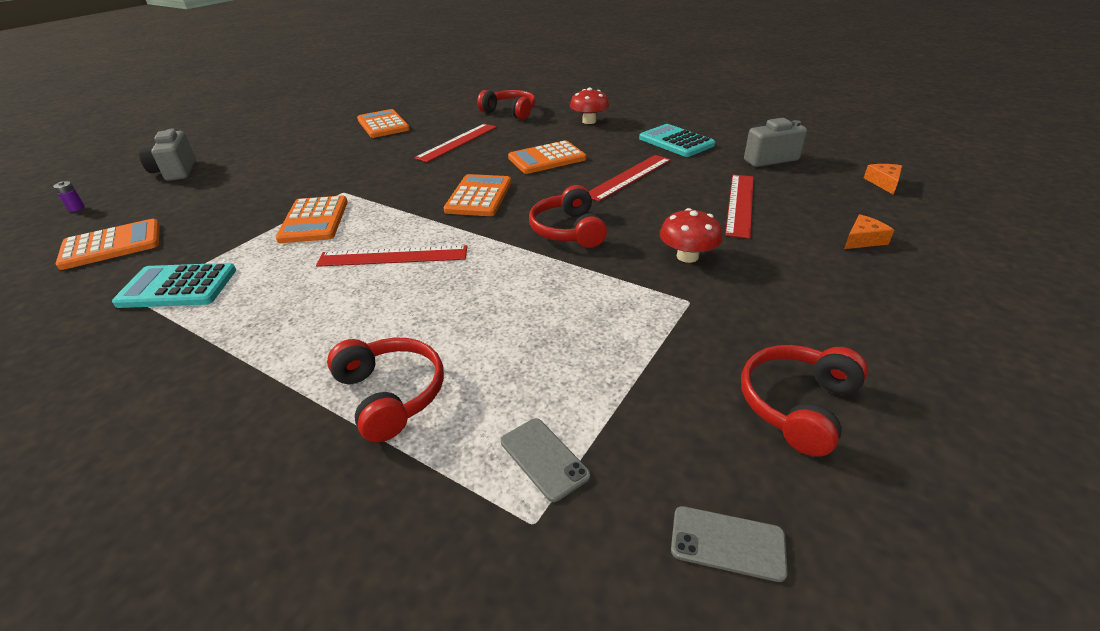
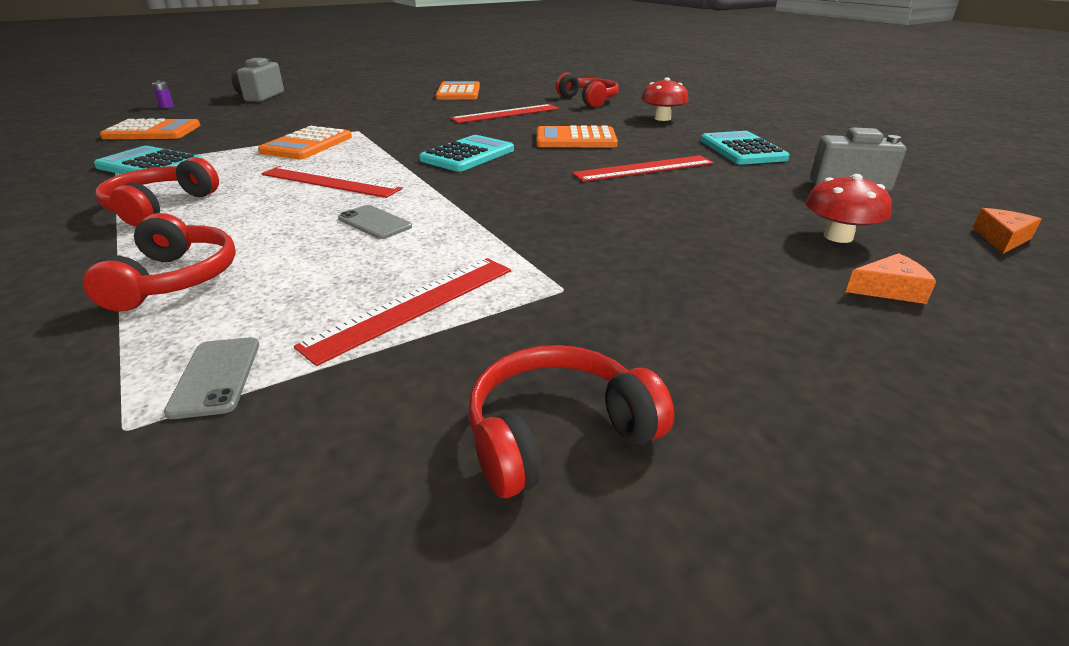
camera: 25 degrees right, 5 degrees down
orange calculator [443,174,511,216] -> turquoise calculator [419,135,514,172]
red headphones [529,185,607,248] -> red headphones moved to [95,157,219,226]
red mushroom [660,208,722,263] -> red mushroom moved to [805,174,892,243]
grey phone [671,506,788,582] -> grey phone moved to [338,205,412,239]
red ruler [725,175,754,239] -> red ruler moved to [294,258,511,366]

